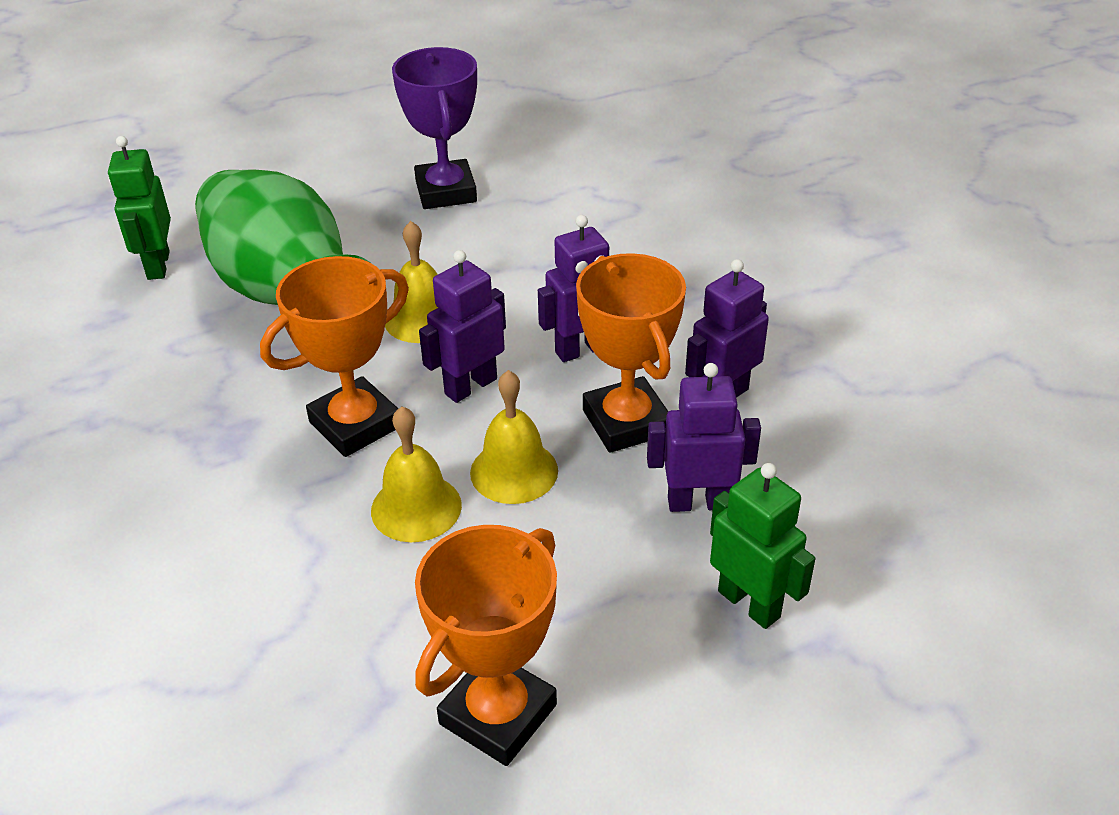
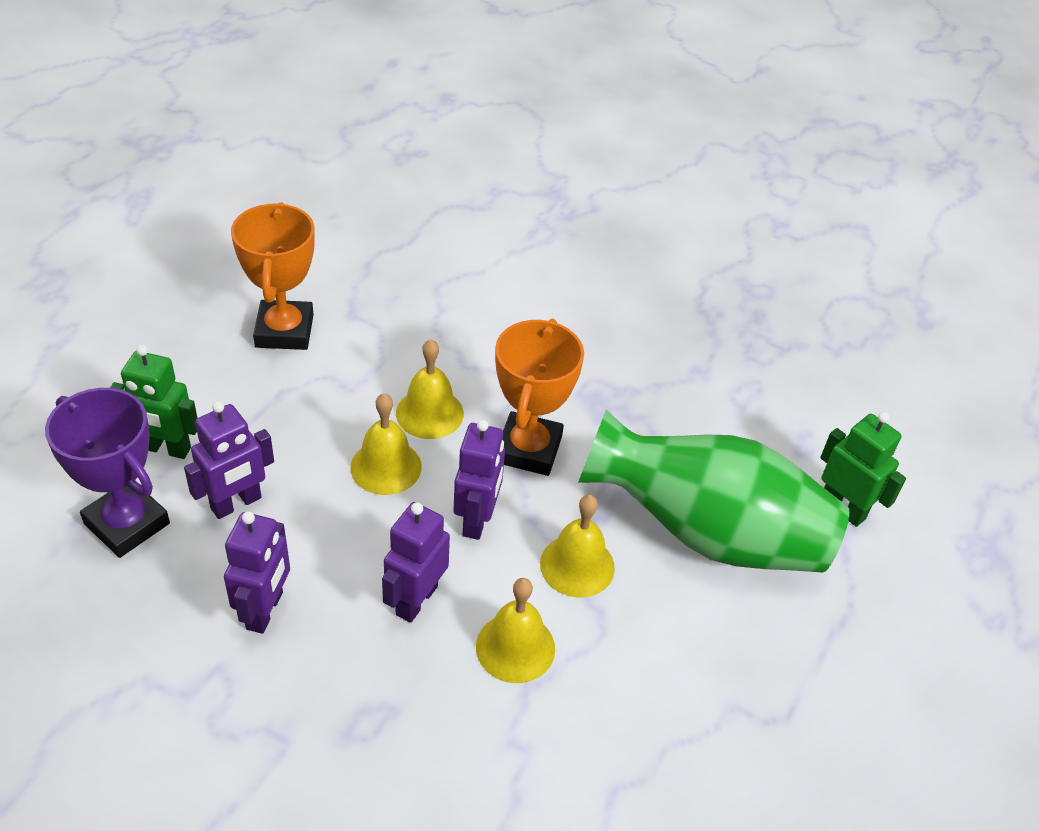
camera: 140 degrees right, 5 degrees up
purple trophy [392,47,477,209] -> purple trophy moved to [45,388,170,558]
orange trophy [576,253,686,453] -> none
none -> yellow bell [476,578,555,683]

